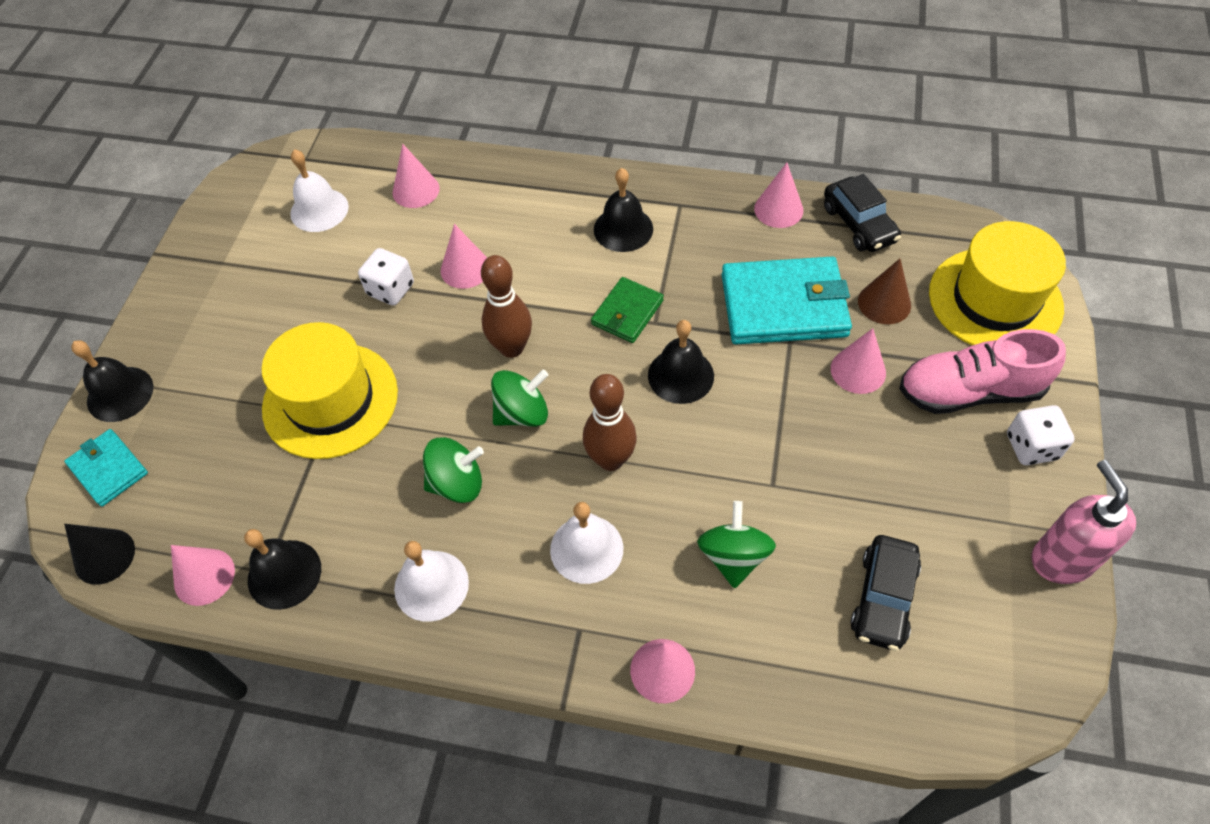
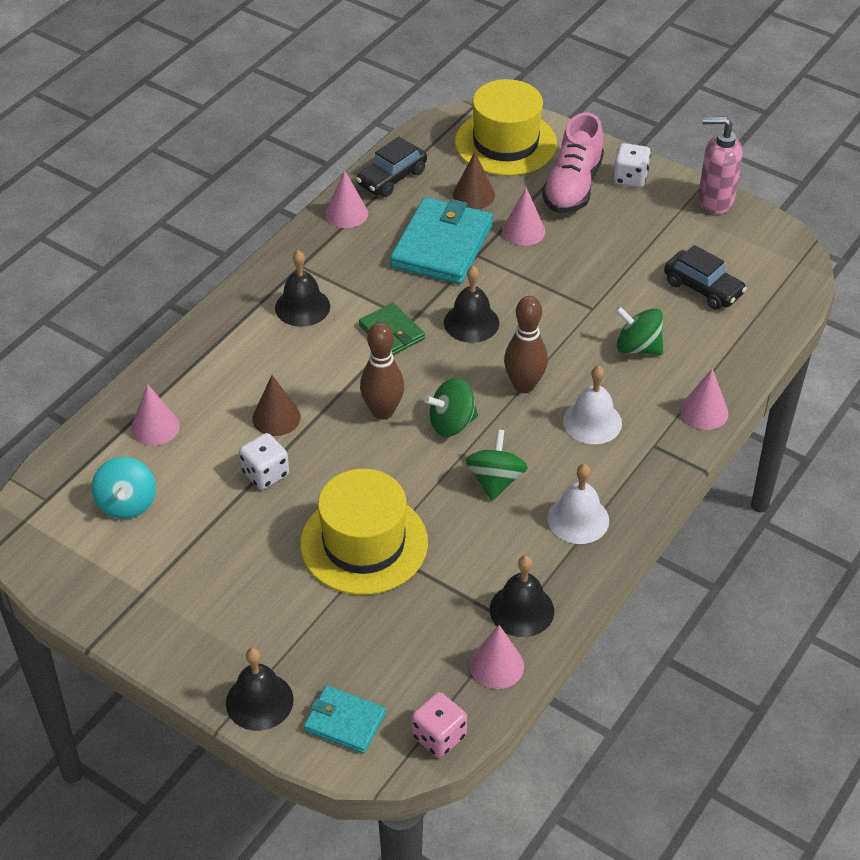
camera: 70 degrees left, 10 degrees down
turquoise wallet [64,429,148,507] -> turquoise wallet turned 45 degrees clockwise [304,686,386,754]
black cone [64,524,135,585] -> pink dice [411,692,467,758]
white bell [290,149,349,232] -> turquoise spinning top [92,457,156,519]
pink cone [441,224,487,289] -> brown cone [252,375,301,436]
green spinning top [491,370,549,427] -> green spinning top turned 105 degrees counterclockwise [424,378,478,437]
black car [824,174,901,252] -> black car turned 135 degrees clockwise [356,137,427,197]

